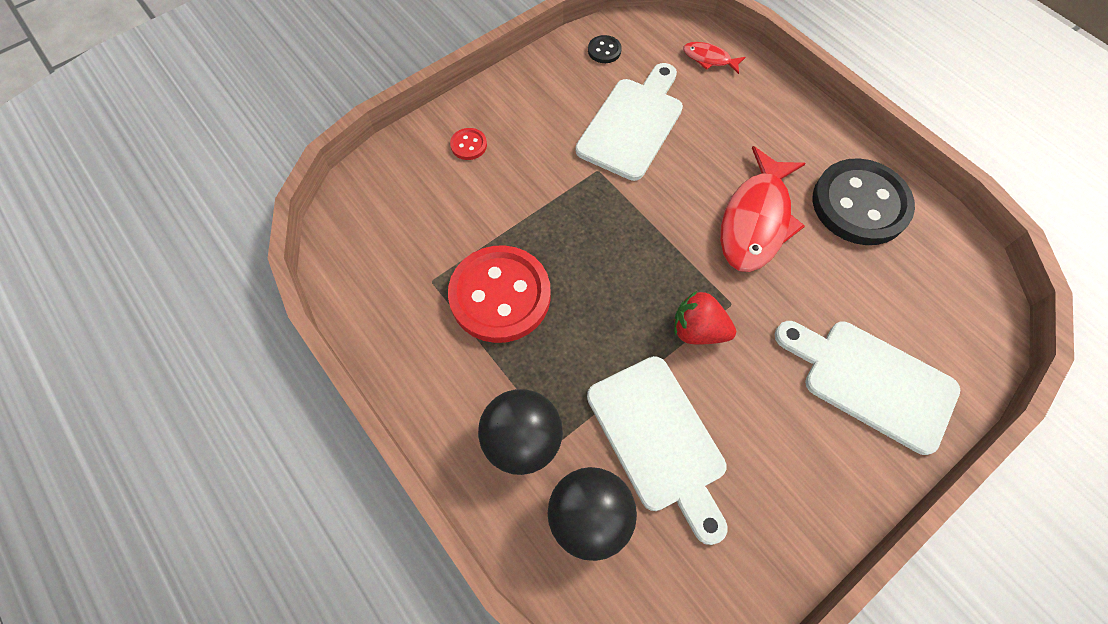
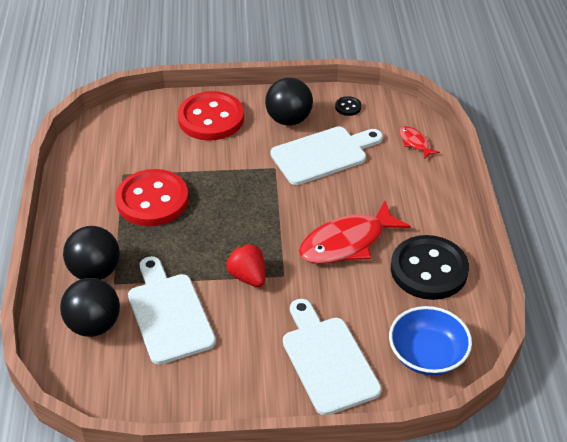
camera: 35 degrees right, 20 degrees down
red button [450,128,487,160] -> red button [178,91,244,141], size x2.48
white cutting board [587,356,727,545] -> white cutting board turned 150 degrees clockwise [128,256,216,365]
none -> black ball [265,78,313,126]
none -> blue bowl [389,306,472,375]

